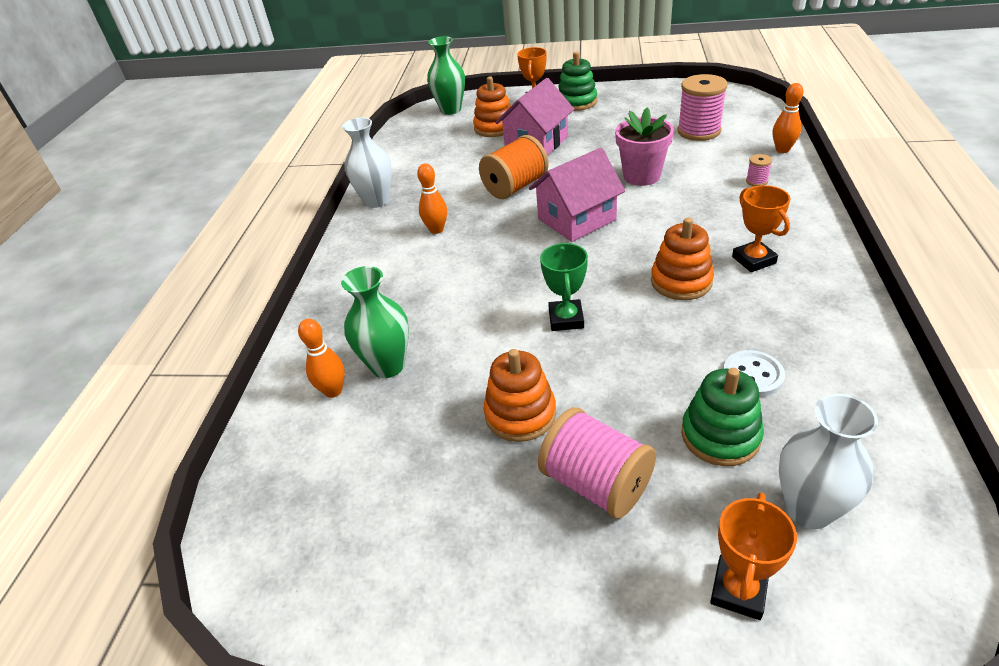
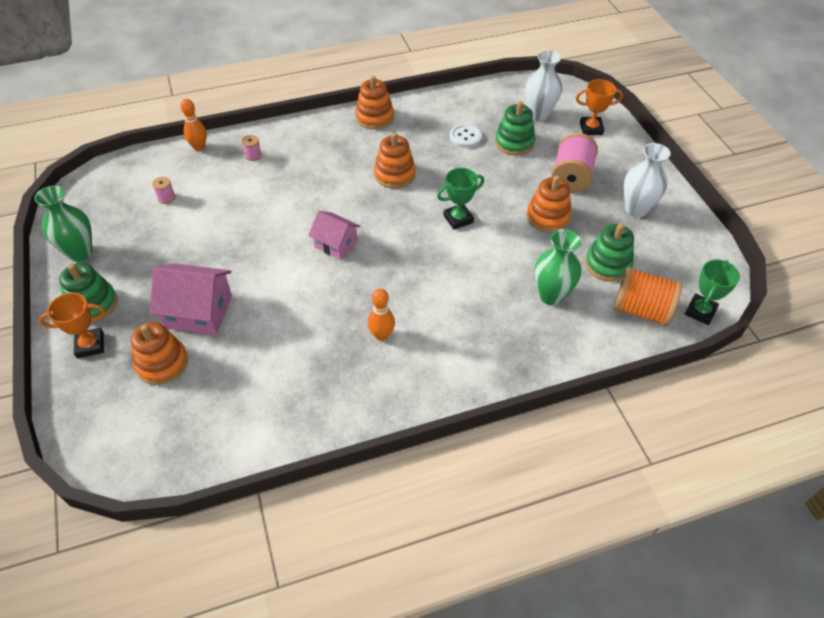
camera: 120 degrees left, 10 degrees up
orange bowling pin [298,319,345,398] -> none
white vase [342,117,392,208] -> white vase moved to [624,143,671,217]
green vase [427,36,465,115] -> green vase moved to [34,186,92,262]
orange spool [479,135,549,199] -> orange spool moved to [613,267,682,326]
pink house [529,148,625,242] -> pink house [308,211,360,259], size x0.64
pink flower pot [615,108,674,186] -> none
pink spool [677,74,728,141] -> pink spool [152,177,176,204], size x0.44
orange trophy [732,185,791,272] -> none
none -> orange stacking toy [355,76,394,130]
none -> green stacking toy [585,223,634,282]
none -> green trophy [685,259,740,325]

